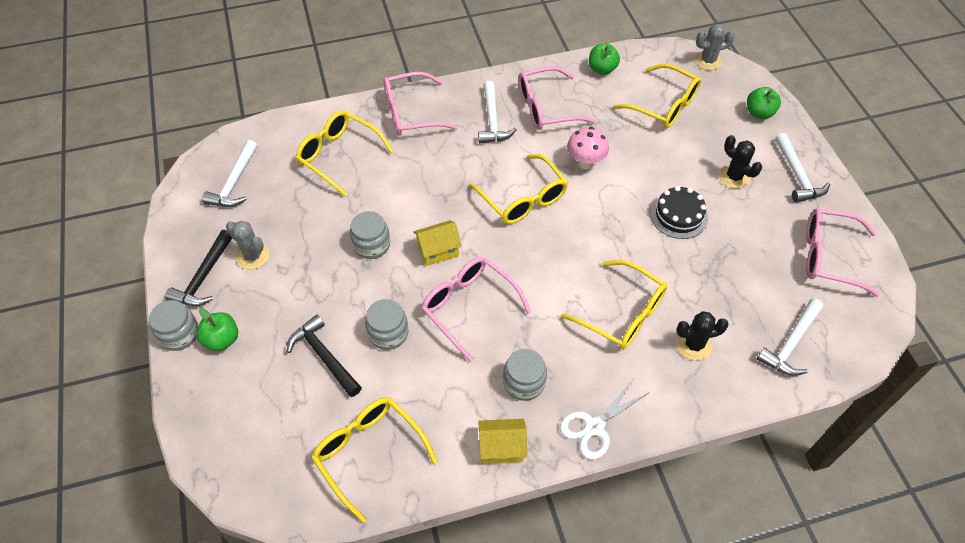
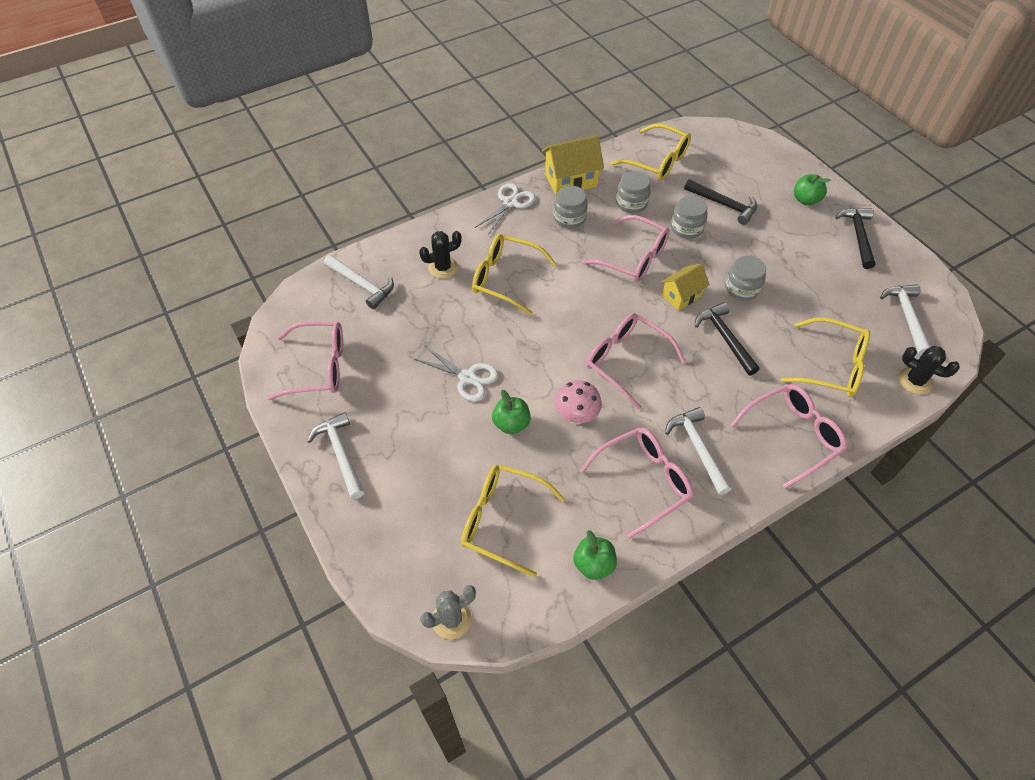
camera: 165 degrees right, 0 degrees up
grey jar [149,300,199,351] -> grey jar moved to [616,171,651,213]
grey cactus [226,221,270,269] -> none
yellow glasses [469,154,568,224] -> pink glasses [586,313,685,409]
yellow house [478,419,527,464] -> yellow house [542,135,604,196], size x1.54
black cake [650,186,708,239] -> white scissors [415,345,498,401]
black cactus [719,135,762,189] -> black cactus moved to [899,346,960,394]
green apple [747,87,781,119] -> green apple moved to [492,390,531,434]
white hammer [757,298,823,376] -> white hammer turned 105 degrees clockwise [324,255,394,309]
none -> black hammer [695,302,760,376]

